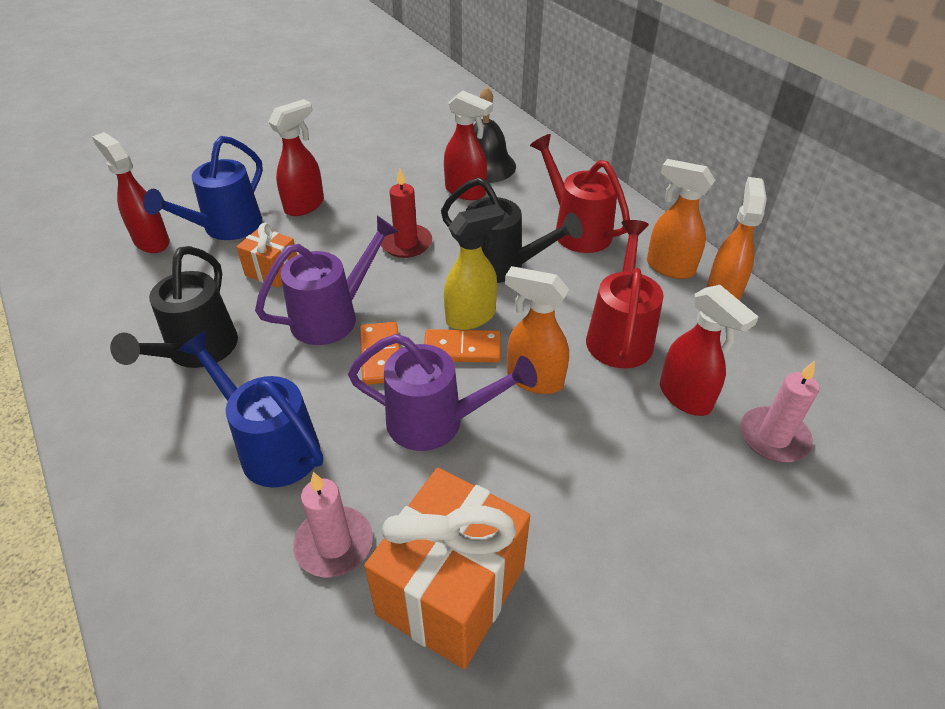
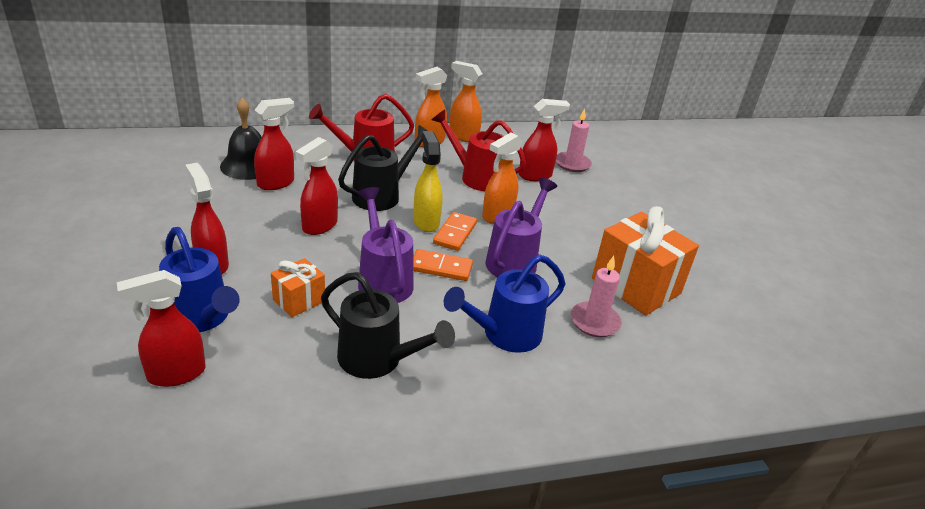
camera: 75 degrees left, 10 degrees down
red candle [381,168,432,258] -> red spray bottle [295,137,338,235]

